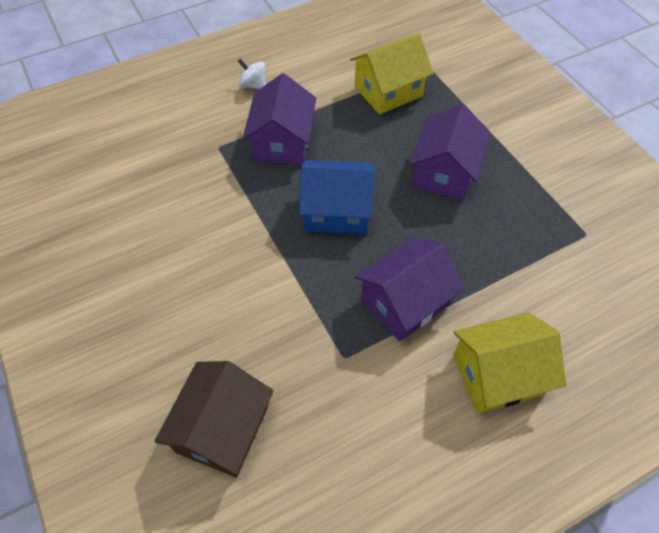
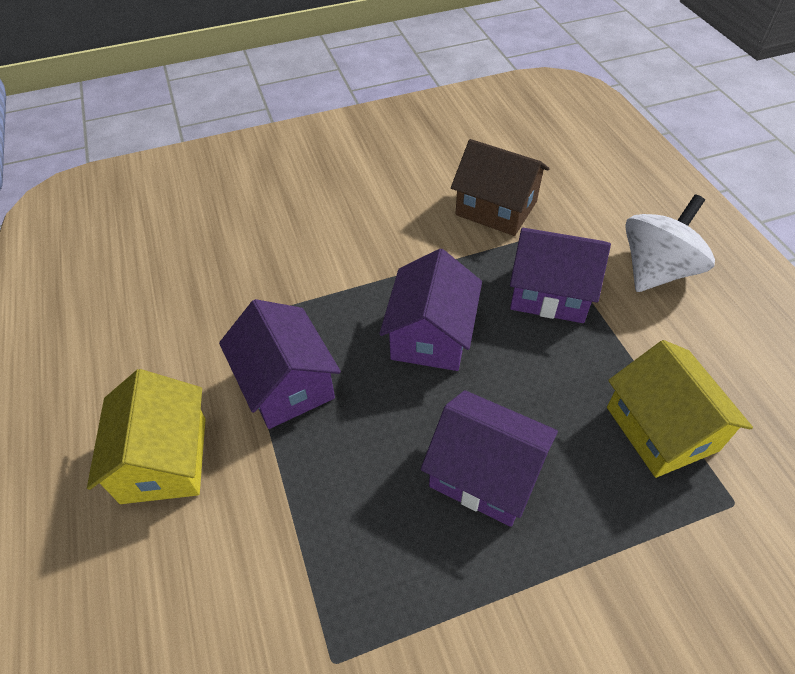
camera: 100 degrees right, 5 degrees down
brown house [154,361,274,477] -> brown house moved to [451,139,550,236]
white spinning top [238,58,266,89] -> white spinning top [625,194,715,292], size x2.03
blue house [299,160,375,234] -> purple house [379,248,482,371]

